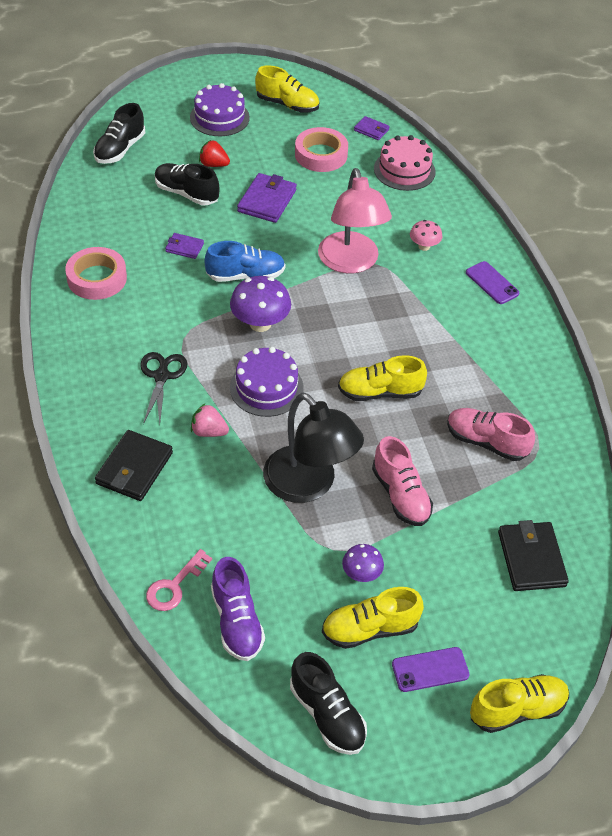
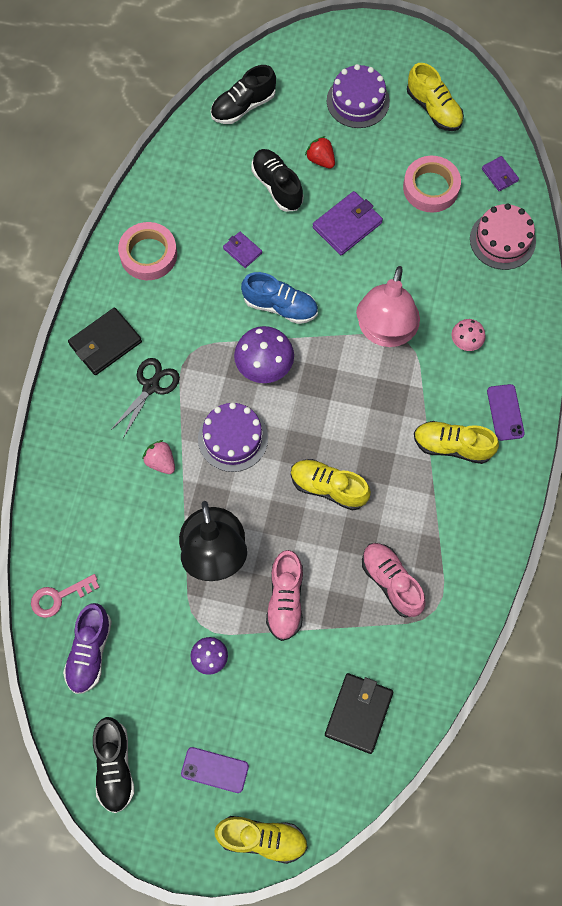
camera: 30 degrees right, 20 degrees up
black wallet [95,430,173,501] -> black wallet moved to [68,308,142,375]
yellow shoe [322,587,424,649] -> yellow shoe moved to [414,421,499,464]

